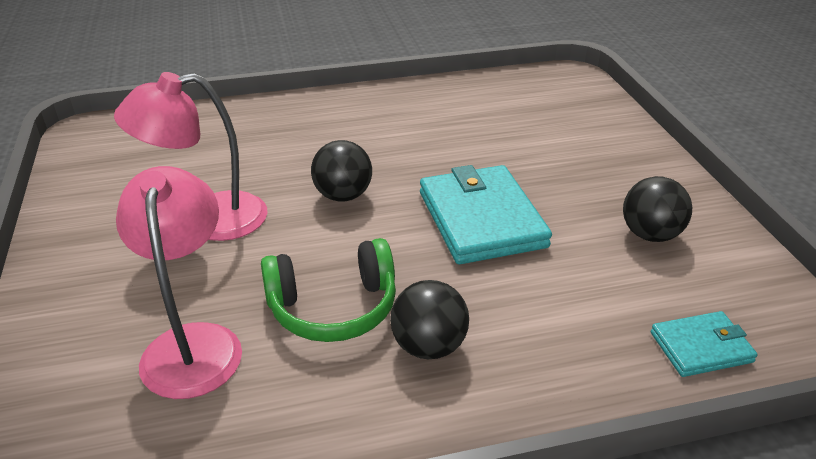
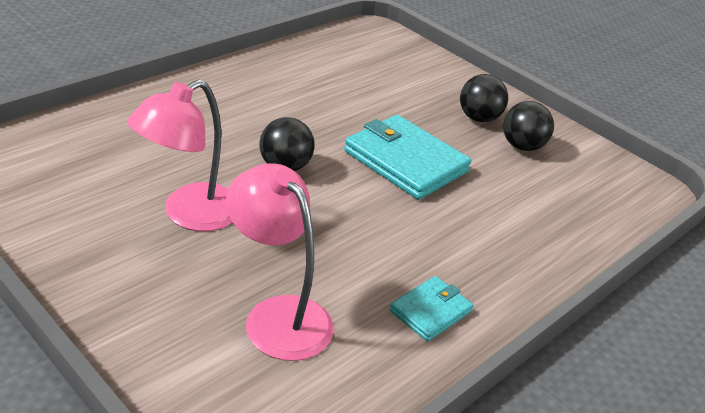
camera: 35 degrees left, 0 degrees up
green headphones [261,238,396,342] -> none
black ball [390,280,469,359] -> black ball moved to [460,74,508,122]
turquoise wallet [651,311,758,377] -> turquoise wallet moved to [389,276,473,342]

